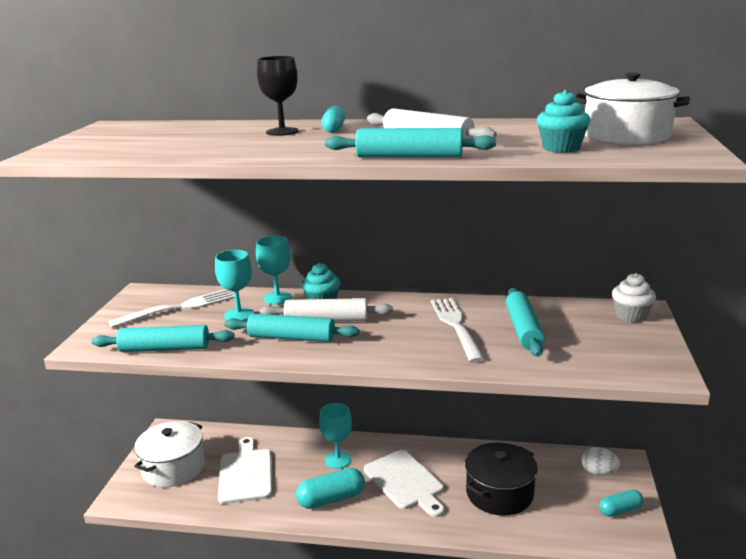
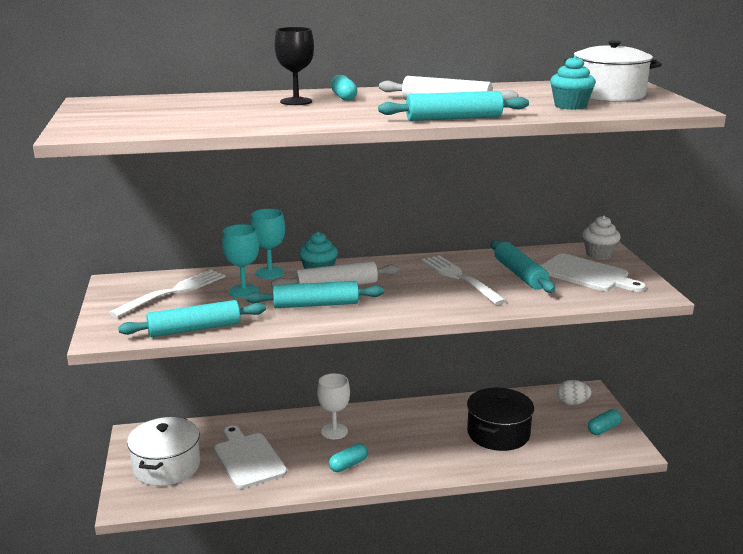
camera: 20 degrees left, 0 degrees up
turquoise capsule [296,468,365,509] -> turquoise capsule [329,444,368,472], size x0.65
turquoise goblet [319,403,352,469] -> white goblet [317,373,350,439]
white cutting board [364,450,445,517] -> white cutting board moved to [541,254,646,292]

